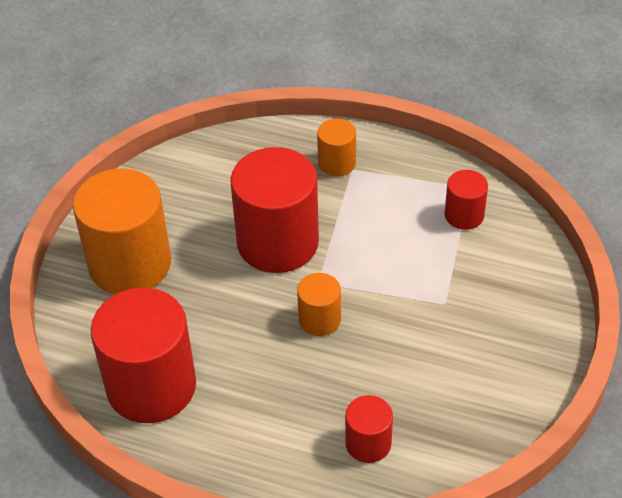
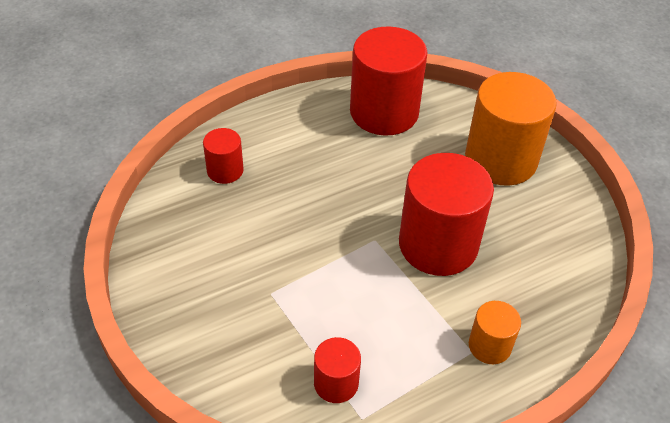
camera: 130 degrees right, 0 degrees up
orange cylinder [297,273,341,336] -> none

